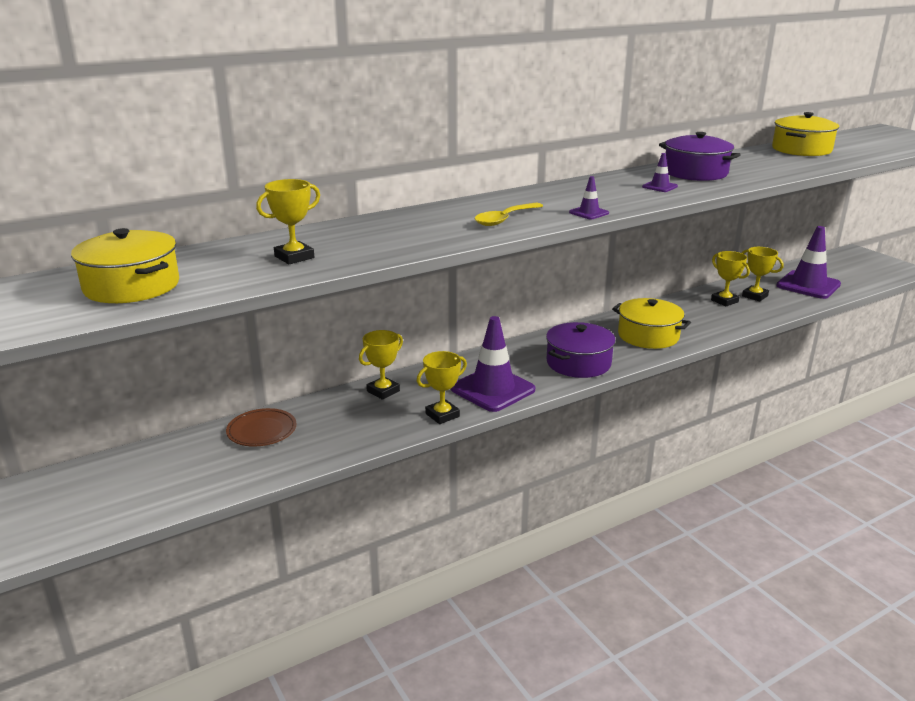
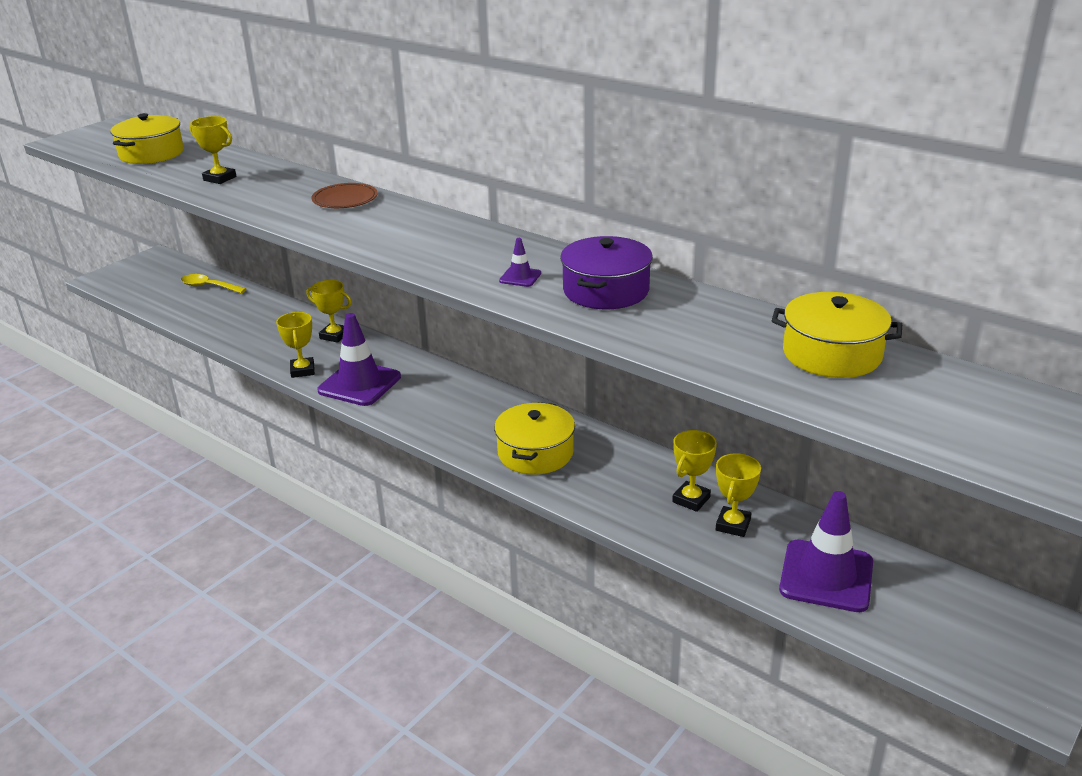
camera: 70 degrees right, 5 degrees up
brown plate [226,408,297,447] -> brown plate moved to [312,183,378,208]
yellow trophy [417,351,467,424] -> yellow trophy turned 45 degrees clockwise [276,312,315,378]
yellow spoon [475,203,543,226] -> yellow spoon moved to [181,274,246,293]
purple pot [546,322,616,378] -> none
purple traffic cone [569,176,609,219] -> none

